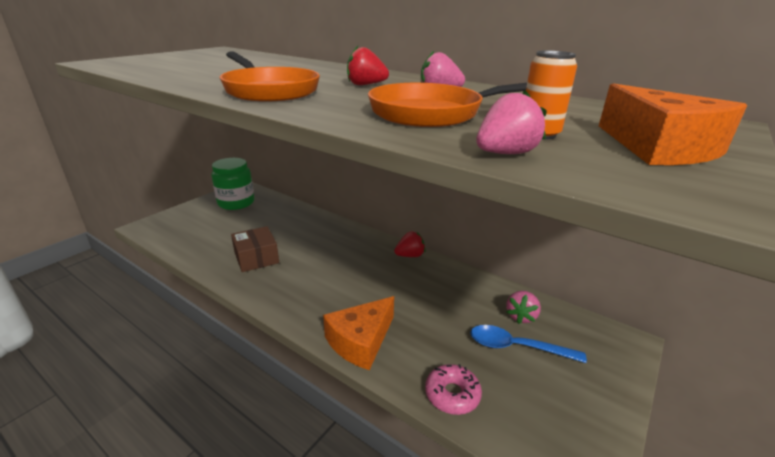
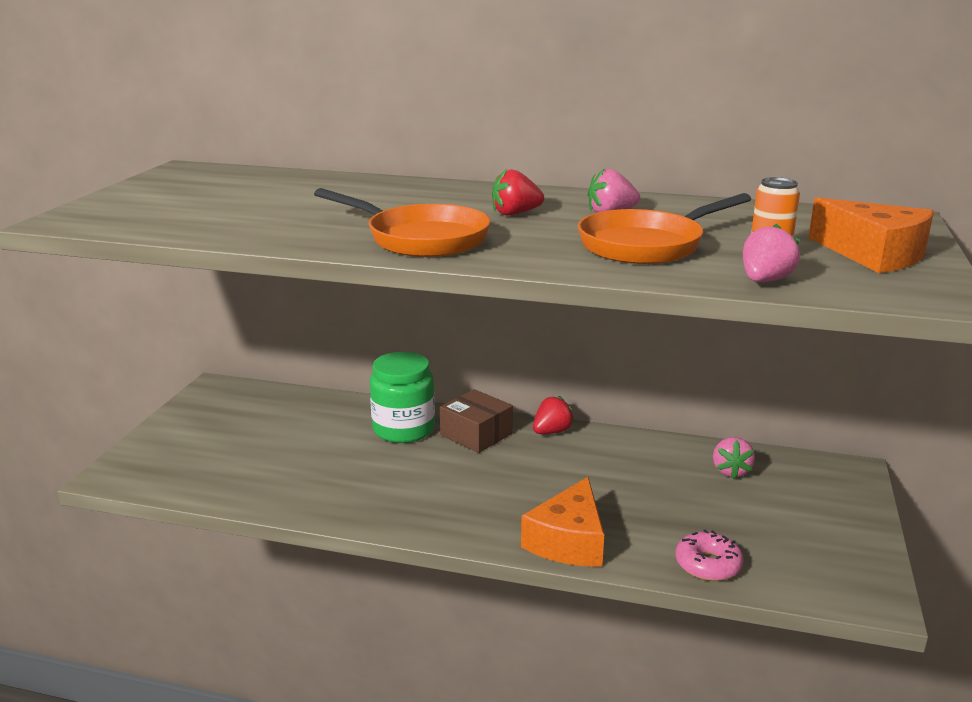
camera: 20 degrees left, 5 degrees down
green jar [211,158,254,210] -> green jar moved to [370,352,435,443]
brown box [231,226,279,272] -> brown box moved to [440,389,513,453]
blue spoon [470,325,587,363] -> none

